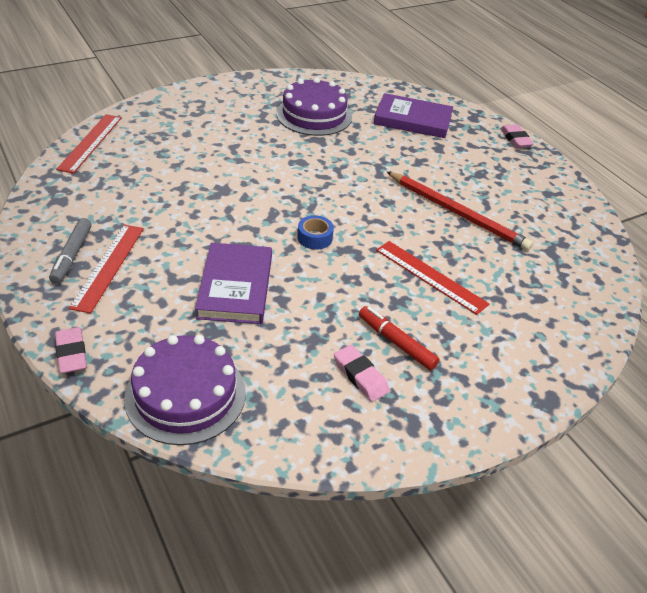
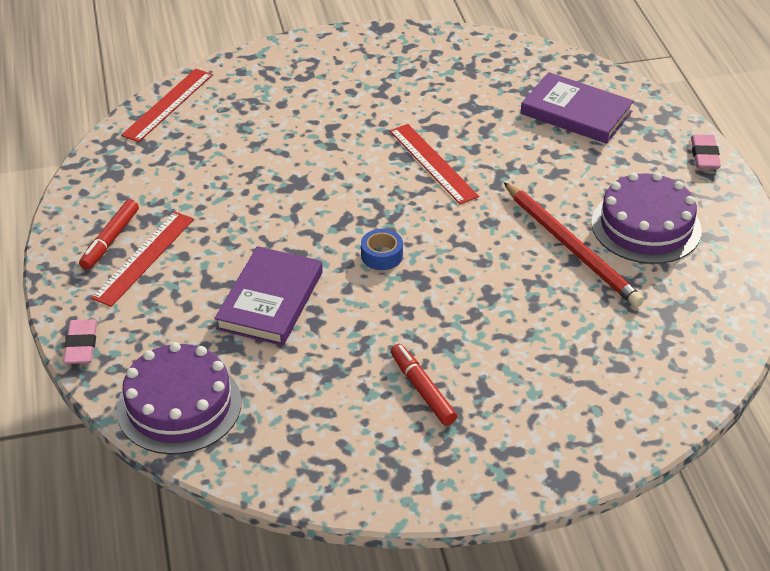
camera: 20 degrees right, 0 degrees up
grey marker [49,218,92,284] -> red marker [79,199,139,270]
purple cake [276,77,352,136] -> purple cake moved to [591,172,702,264]
pink eraser [334,345,390,402] -> none
red ruler [376,241,489,315] -> red ruler moved to [390,124,479,204]

